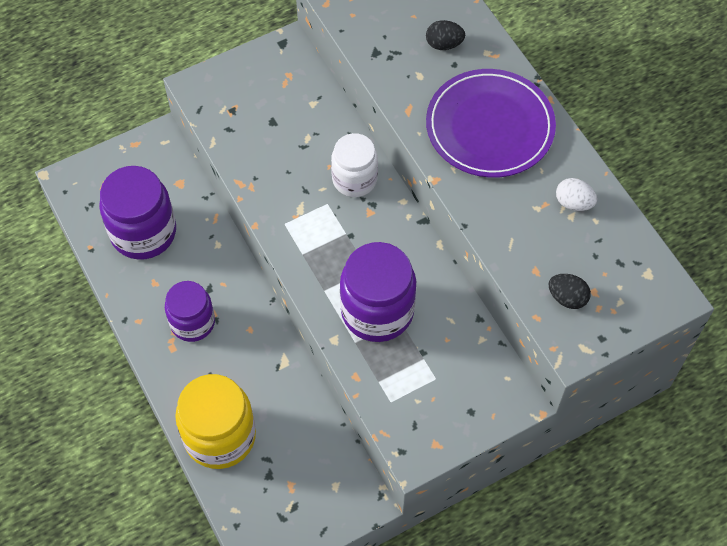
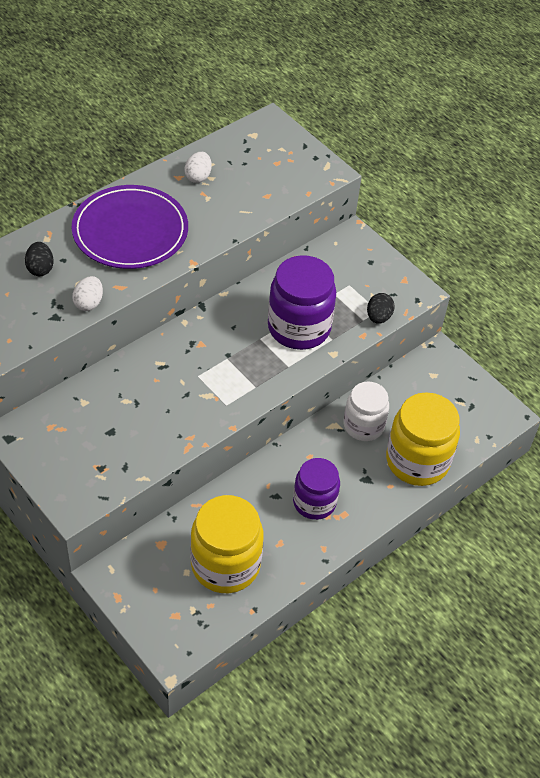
camera: 105 degrees left, 10 degrees down
purple jar [99,166,176,260] -> yellow jar [190,495,263,593]
white jar [331,133,378,197] -> white jar moved to [344,382,389,441]
black egg [549,274,591,309] -> black egg moved to [367,293,394,324]
none -> white egg [72,276,103,311]

